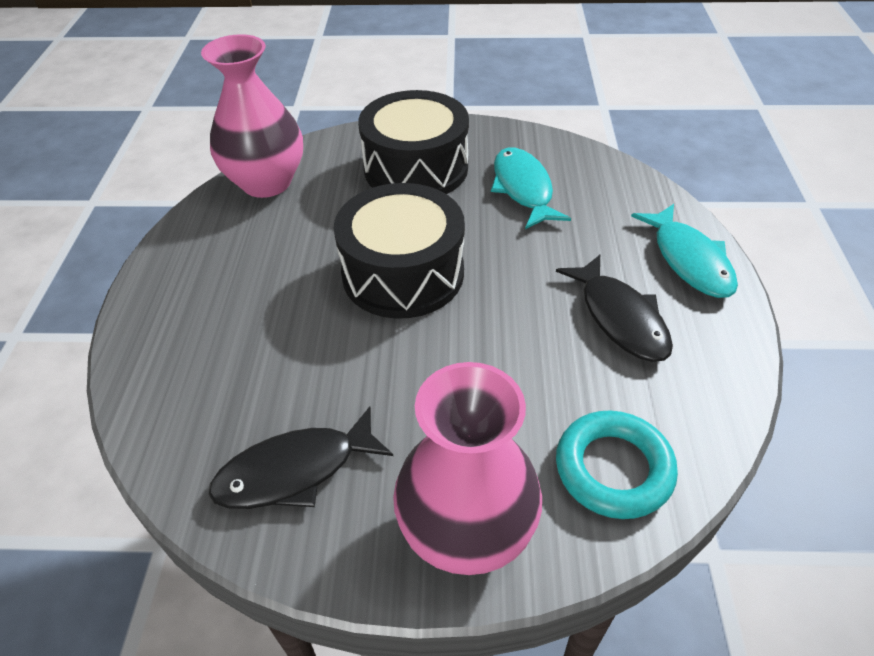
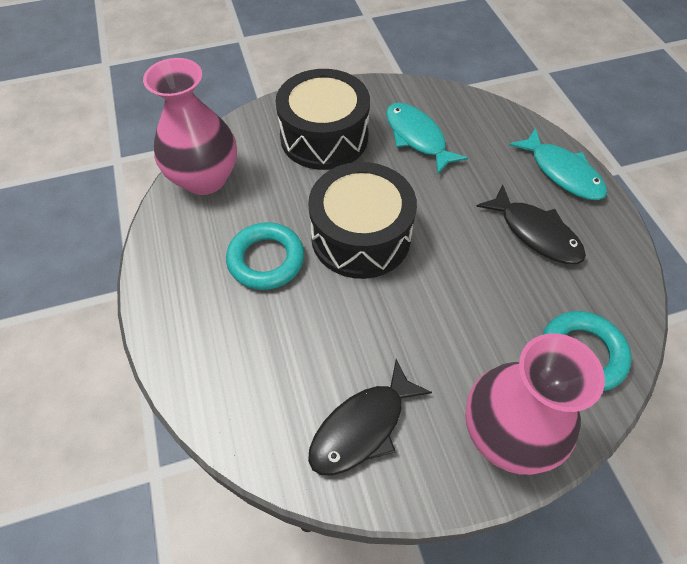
camera: 20 degrees left, 10 degrees up
none -> turquoise ring [226,222,304,290]

